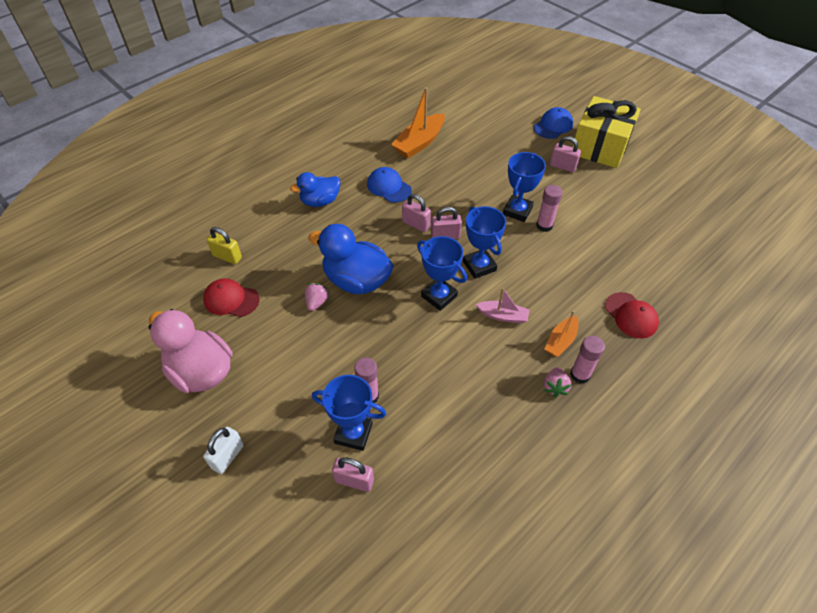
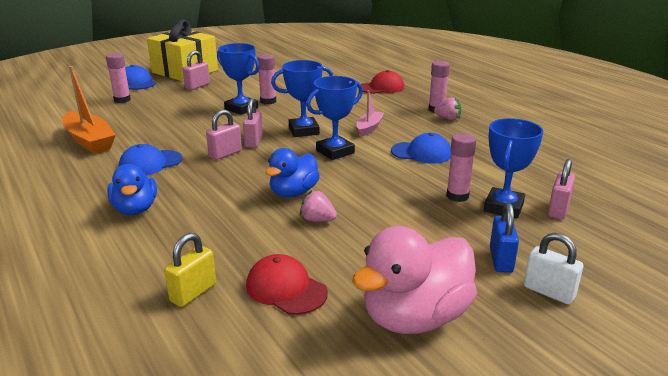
camera: 80 degrees left, 25 degrees down
red cap [203,279,259,317] -> red cap turned 105 degrees clockwise [246,254,328,315]
blue duck [308,224,394,294] -> blue duck [265,148,320,197], size x0.64
orange boat [545,311,579,357] -> none
none -> pink glue stick [106,53,131,103]
none -> blue cap [391,133,451,164]
none -> blue padlock [490,203,519,273]

